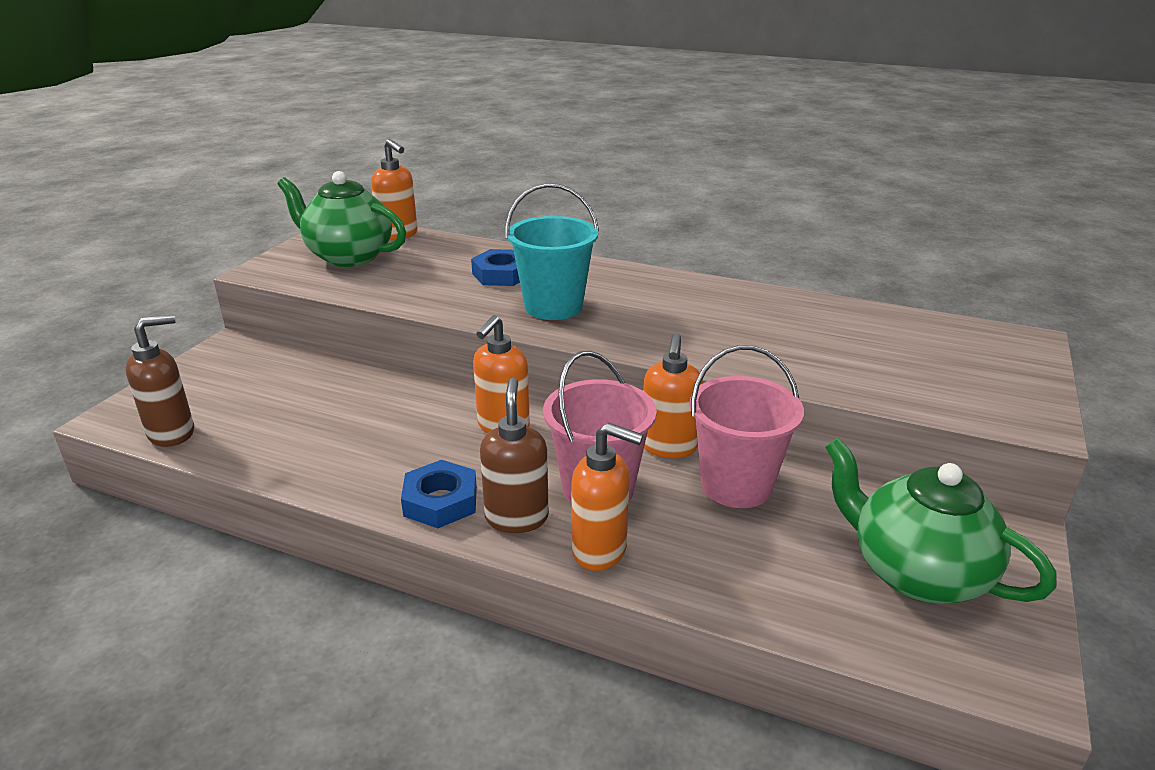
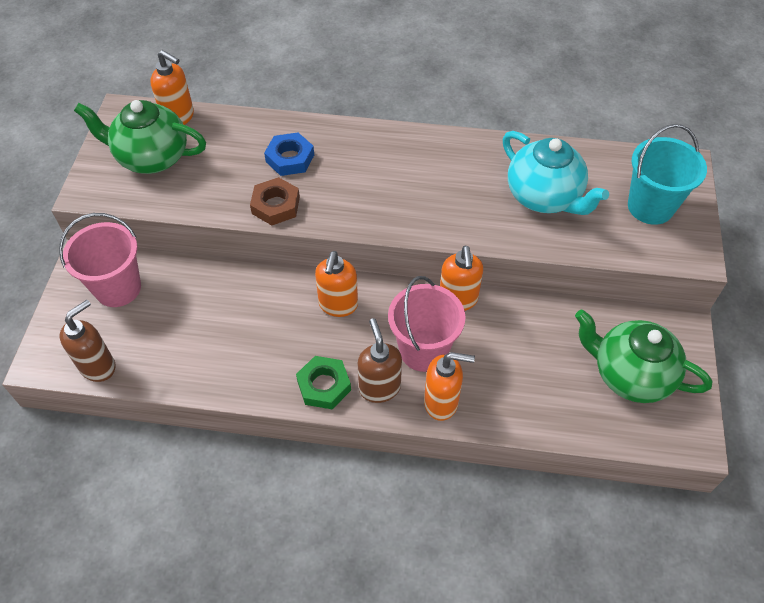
camera: 15 degrees left, 25 degrees up
blue nut [401,460,477,528] -> green nut [296,356,351,409]
turquoise bucket [505,183,599,320] -> turquoise bucket moved to [628,124,707,225]
pink bucket [690,345,804,508] -> pink bucket moved to [59,213,141,307]
none -> brown nut [250,177,300,225]
none -> turquoise teapot [503,131,609,215]

